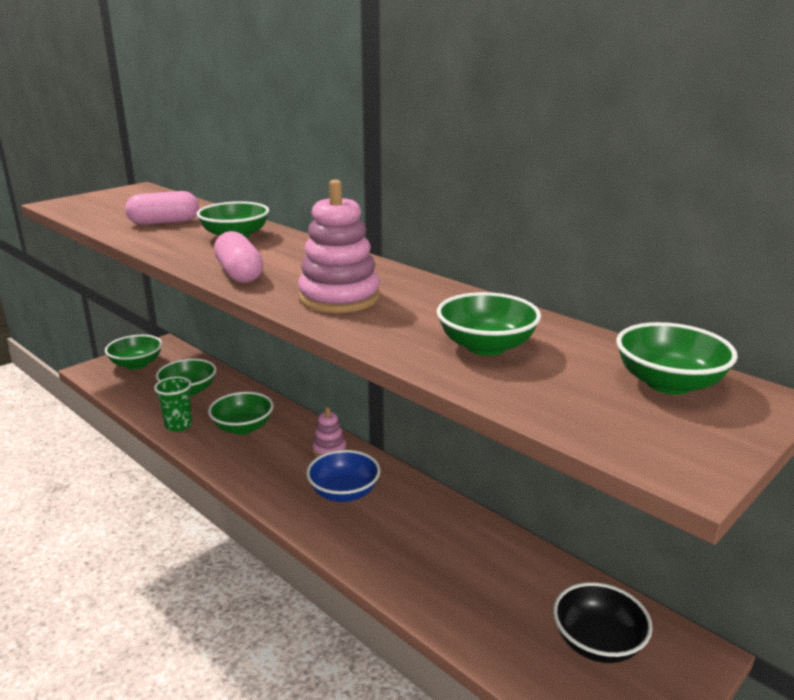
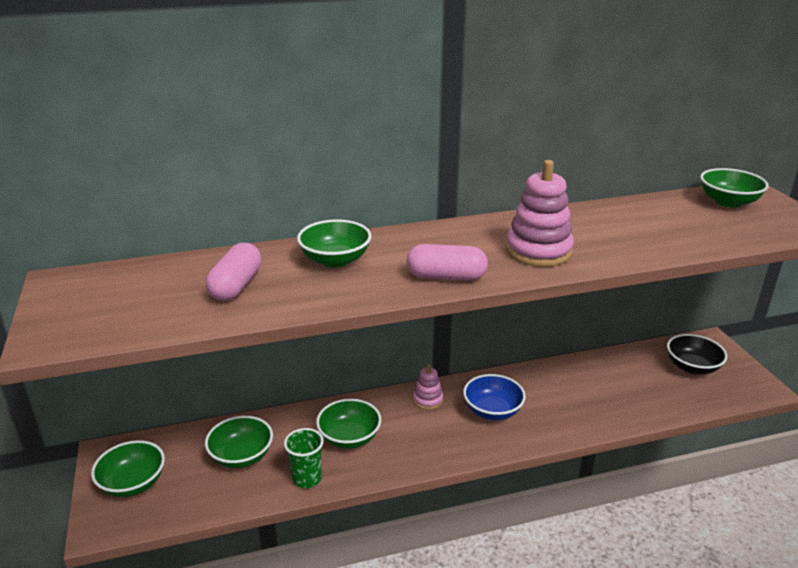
camera: 60 degrees left, 5 degrees up
green bowl [437,292,541,356] -> none

